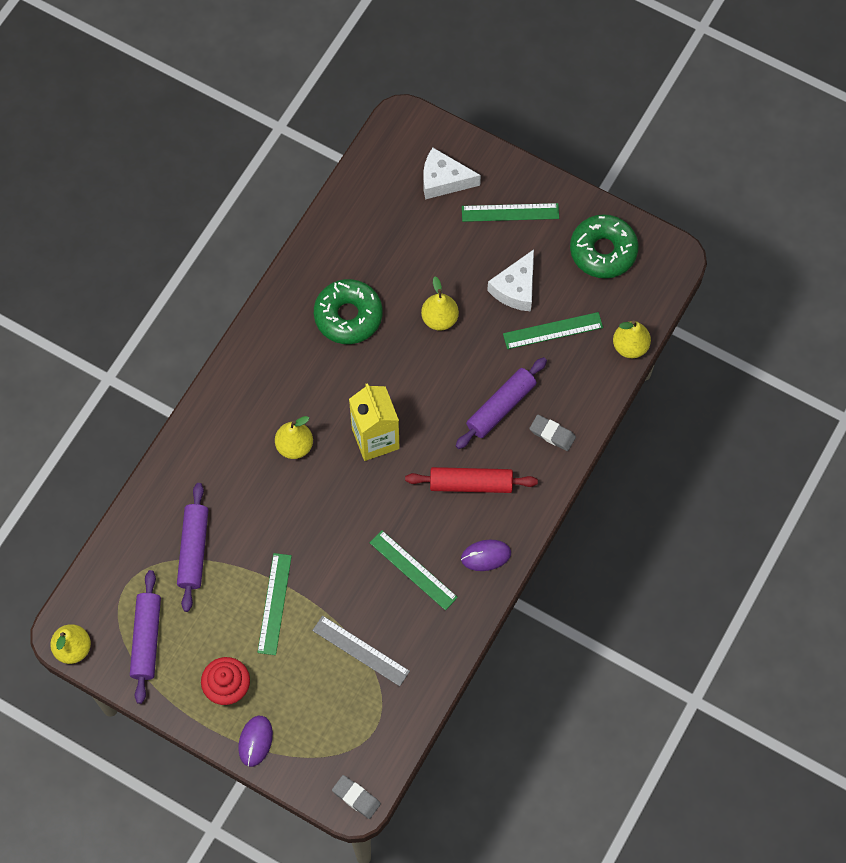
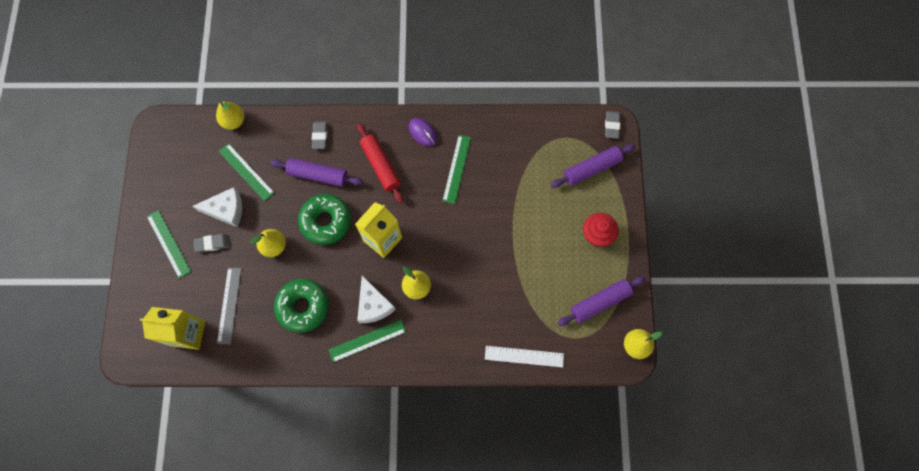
camera: 120 degrees left, 5 degrees up
purple rolling pin [177,483,208,612] -> purple rolling pin moved to [551,144,635,188]
purple mouse [238,716,273,767] -> none
green ruler [257,553,292,655] -> green ruler moved to [329,320,406,363]
grey ruler [312,616,410,686] -> grey ruler moved to [217,267,242,344]
white cheese [423,148,481,199] -> white cheese moved to [357,275,396,323]
green donut [570,214,639,278] -> green donut moved to [298,194,351,245]
none -> yellow carton [140,307,205,350]
none -> grey eraser [193,234,230,253]
none -> white ruler [485,346,564,367]

